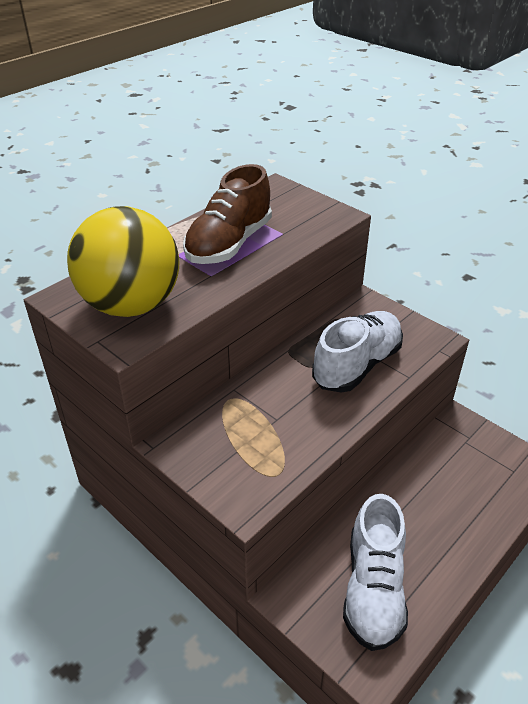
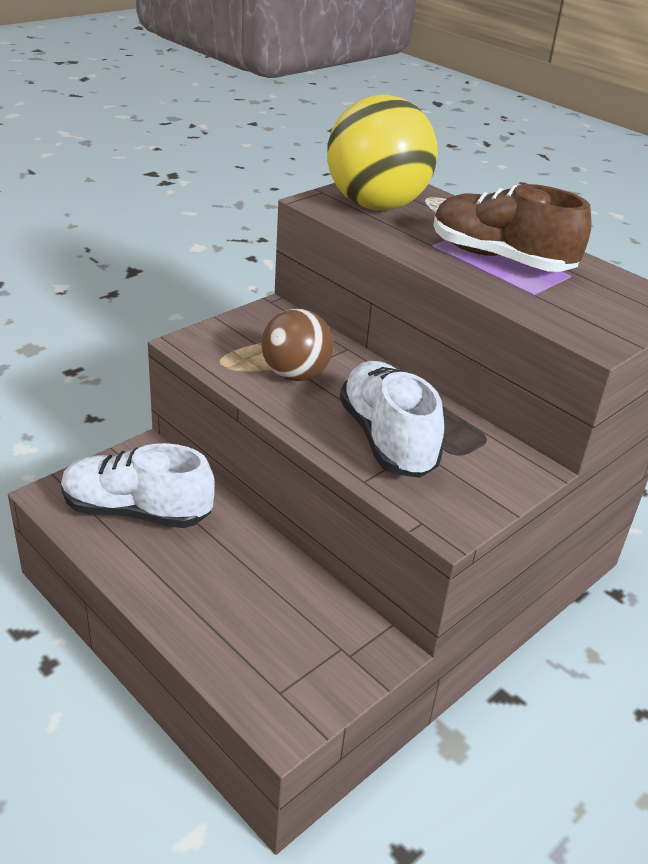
camera: 90 degrees right, 5 degrees down
white shoe [312,311,403,393] -> white shoe turned 150 degrees counterclockwise [340,361,444,478]
none -> brown ball [261,309,333,381]

